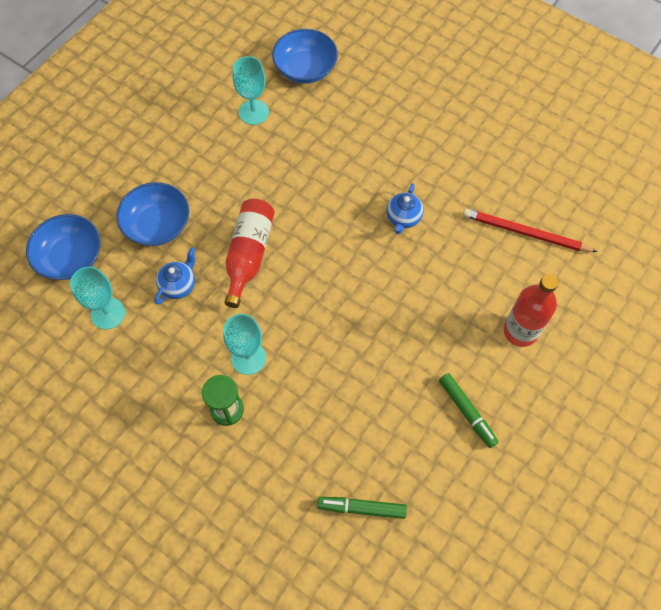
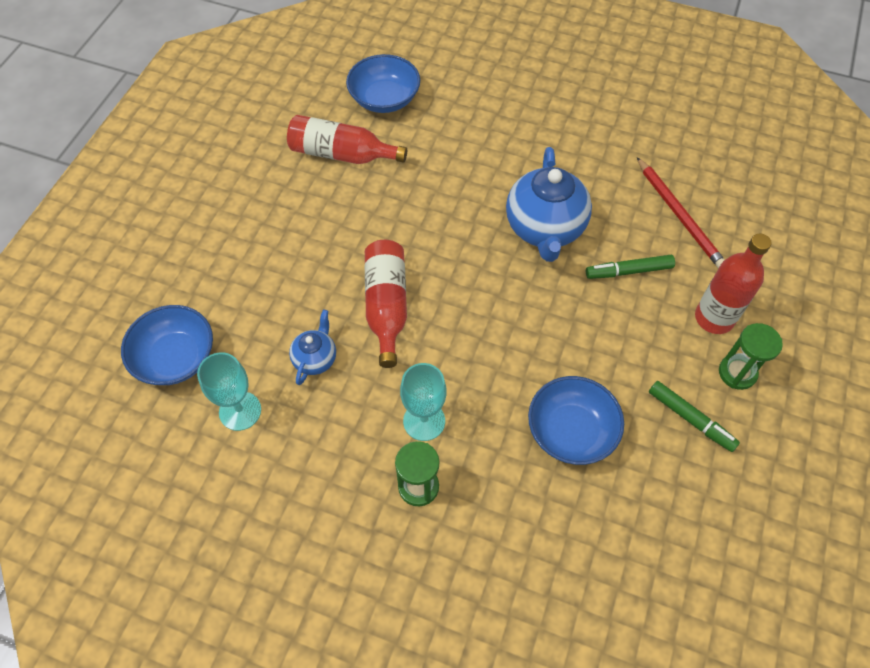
camera: 15 degrees left, 5 degrees down
blue bowl [117,182,189,246] -> blue bowl moved to [528,376,624,465]
turquoise goblet [233,56,269,125] -> red bottle [287,115,407,164]
green marker [317,497,407,519] -> green marker moved to [586,255,675,279]
blue teapot [386,183,424,234] -> blue teapot [506,147,592,262], size x1.98
red pencil [463,208,598,252] -> red pencil turned 120 degrees counterclockwise [637,157,725,269]
none -> green hourglass [719,323,783,390]

